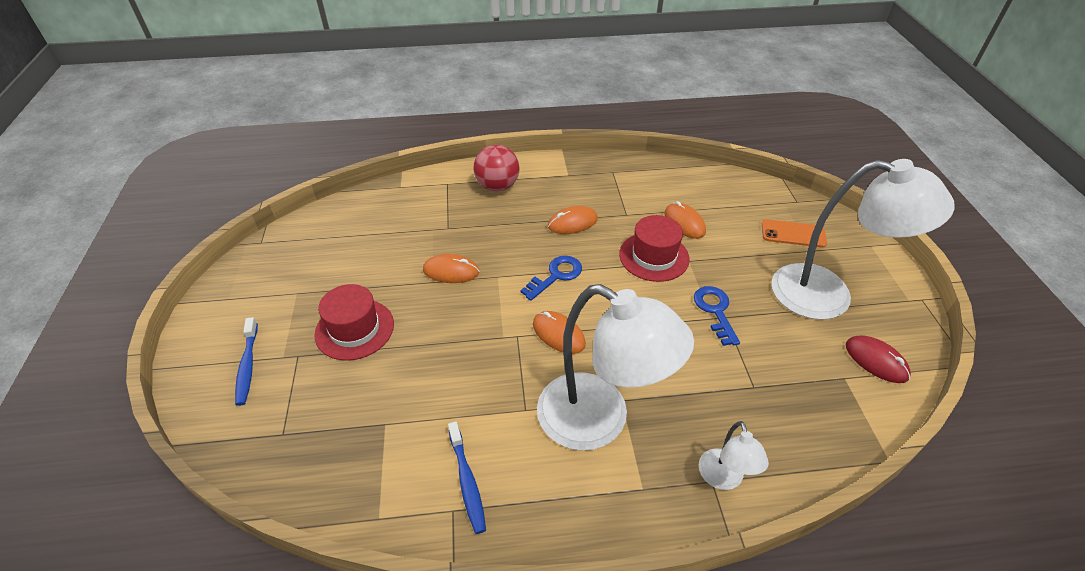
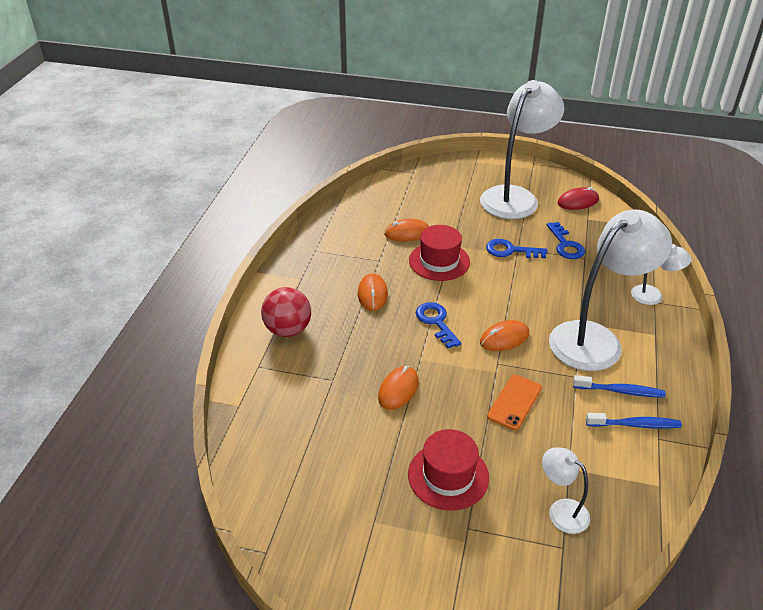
camera: 70 degrees left, 5 degrees down
blue toothbrush [235,317,258,406] -> blue toothbrush moved to [573,375,666,398]
orange phone [762,219,827,248] -> orange phone moved to [487,375,542,430]
none -> white lamp [542,447,590,534]
none -> blue key [547,222,585,259]

